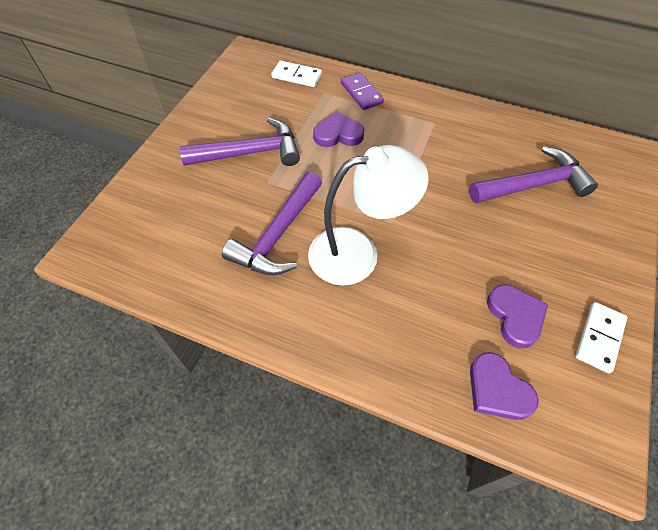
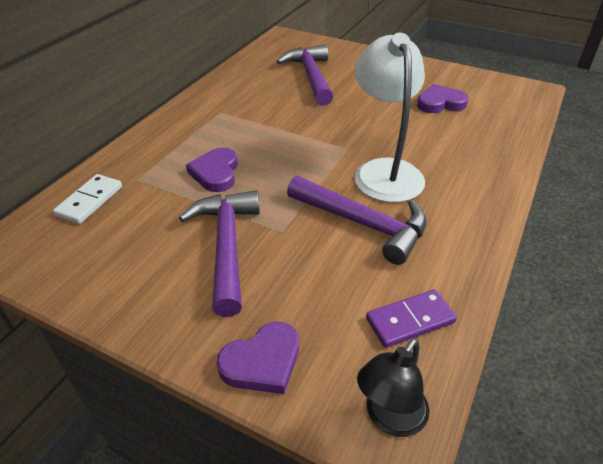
camera: 85 degrees left, 15 degrees down
purple domino [341,72,384,110] -> purple domino moved to [366,289,457,348]
purple heart [470,352,539,420] -> purple heart moved to [217,322,299,394]
white domino [575,302,627,373] -> none
none -> black lamp [357,338,429,437]

